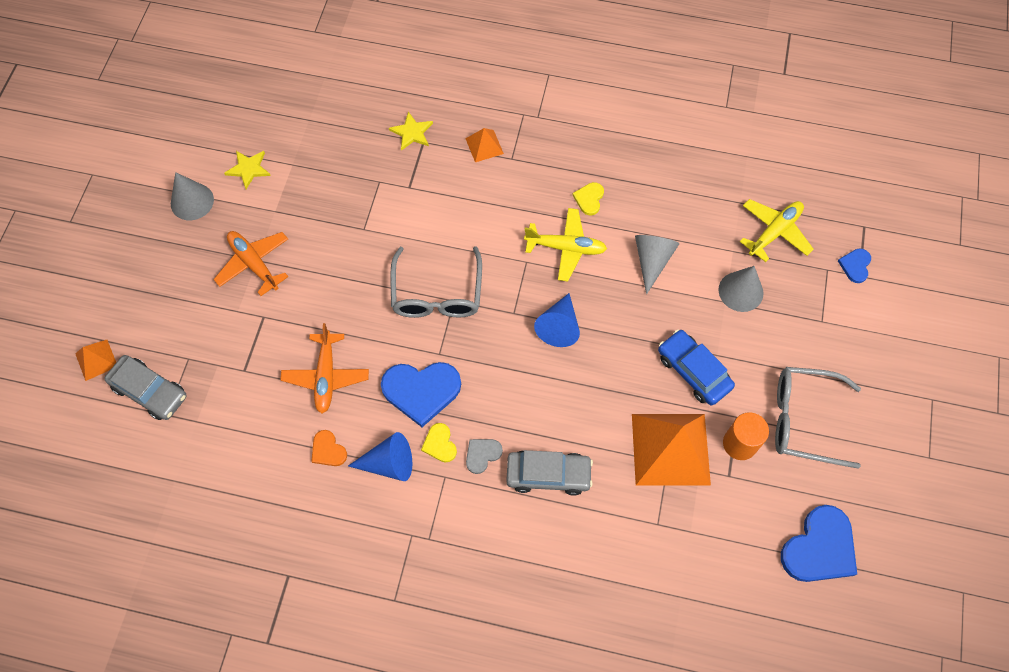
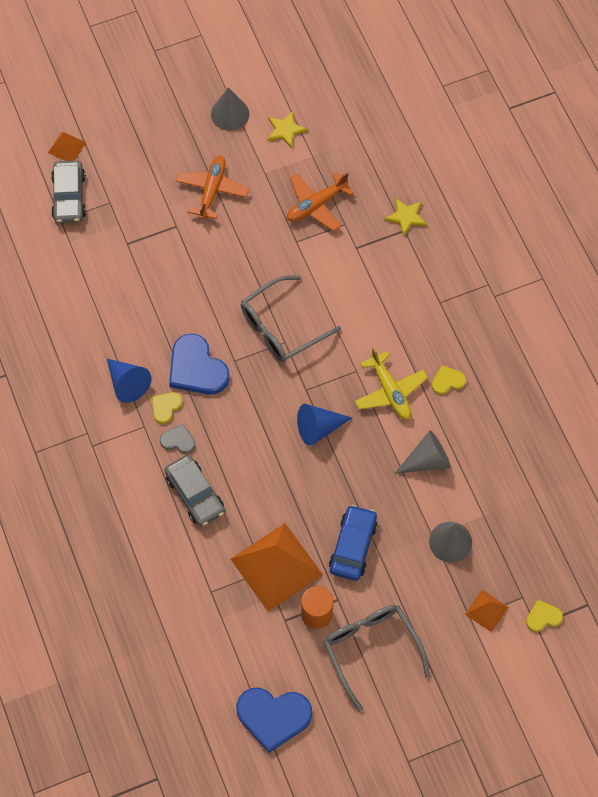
camera: 55 degrees right, 0 degrees up
orange plane [280,323,369,414] -> orange plane moved to [287,172,354,231]
orange heart [311,430,347,466] -> none
orange pyramid [466,128,504,162] -> orange pyramid moved to [465,590,508,632]
yellow plane [740,199,814,262] -> none
blue heart [838,248,871,283] -> yellow heart [526,600,563,632]

